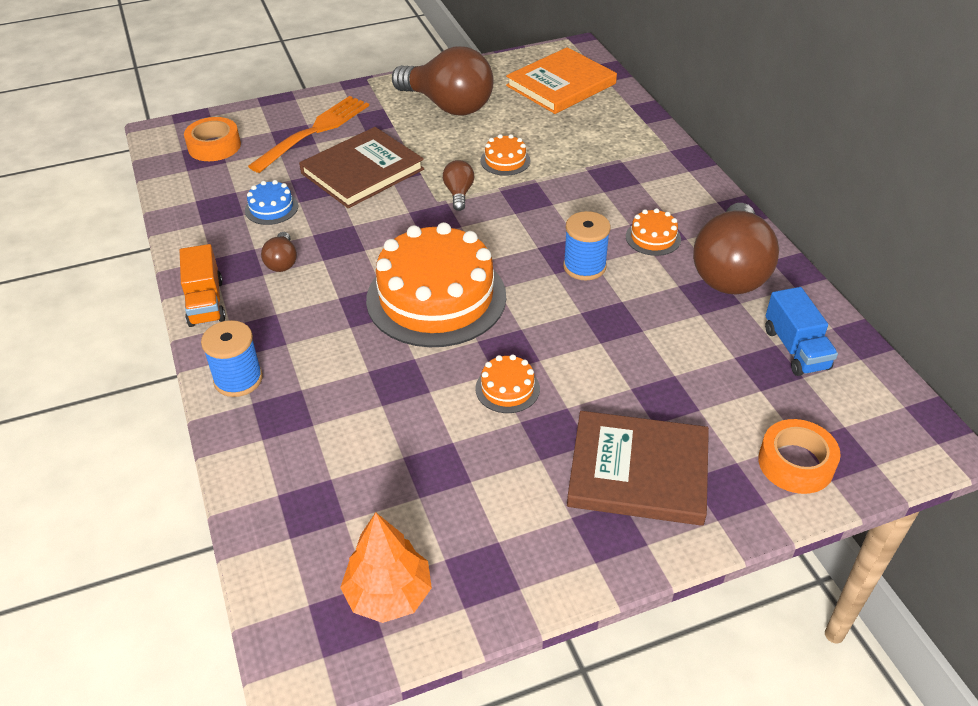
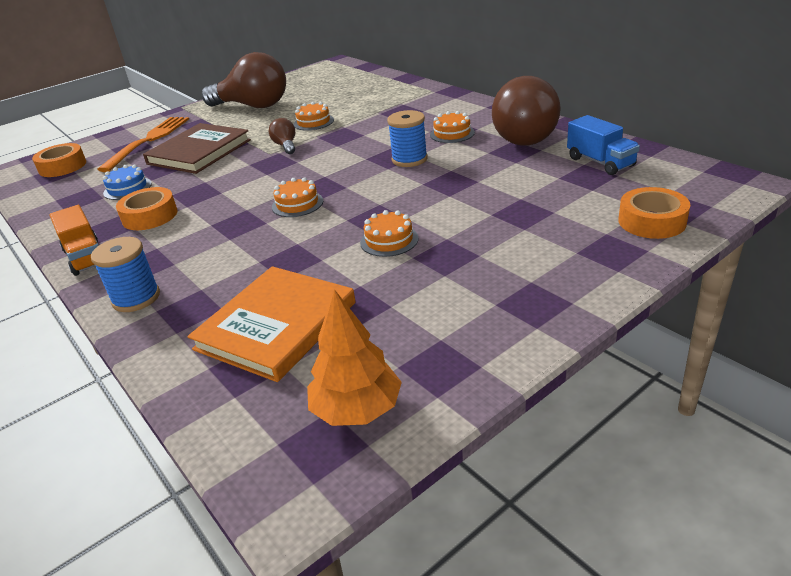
camera: 15 degrees left, 10 degrees down
brown light bulb [261,232,297,272] -> orange tape [116,187,178,230]
orange cake [366,222,506,347] -> orange cake [272,177,323,217], size x0.42
orange book [506,47,617,114] -> orange book moved to [187,266,356,382]
brown book [567,411,709,526] -> none

